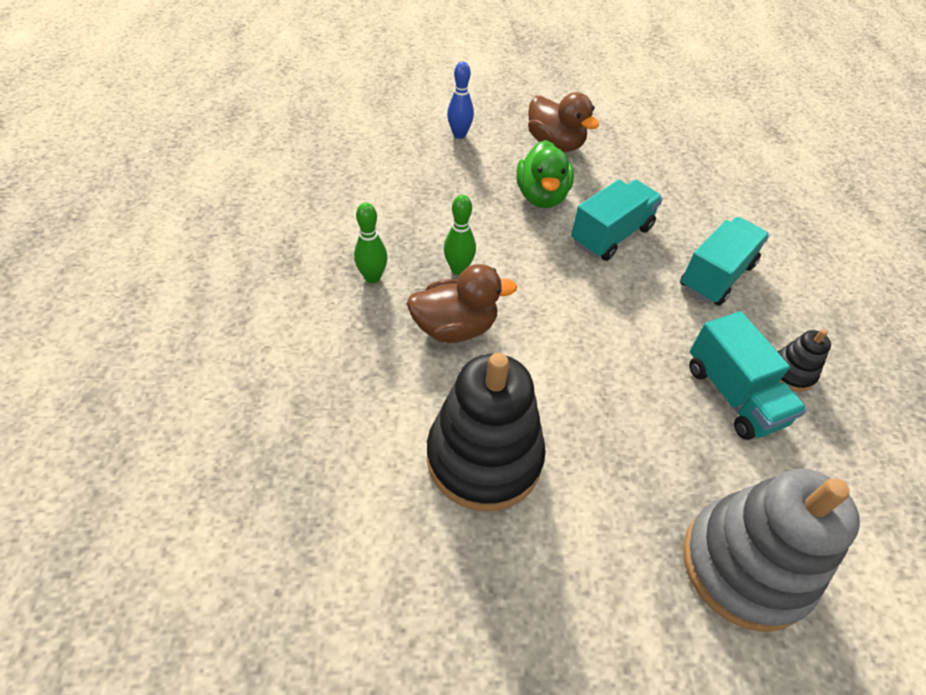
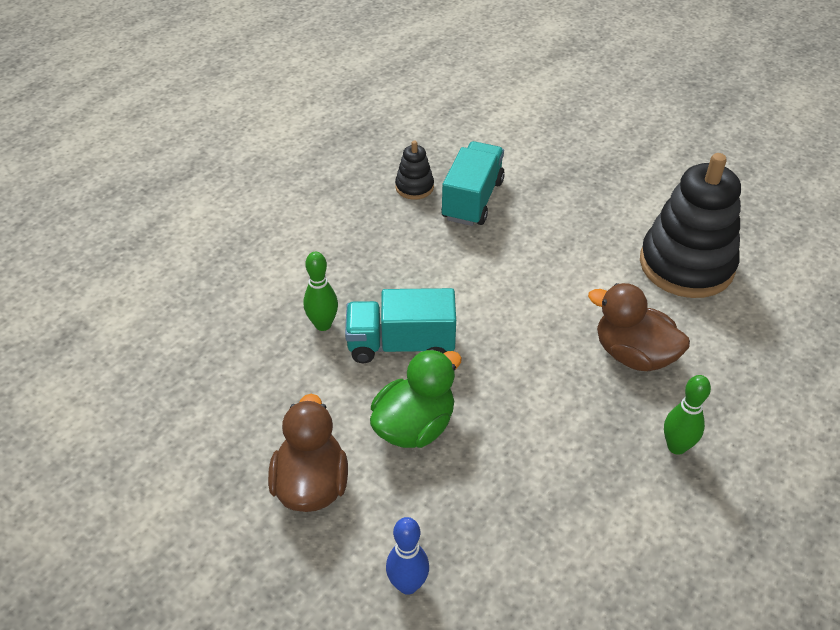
camera: 135 degrees left, 5 degrees down
green bowling pin [444,195,476,275] -> green bowling pin moved to [304,252,338,331]
turquoise truck [680,217,769,306] -> none
grey stacking toy [683,468,860,632] -> none

